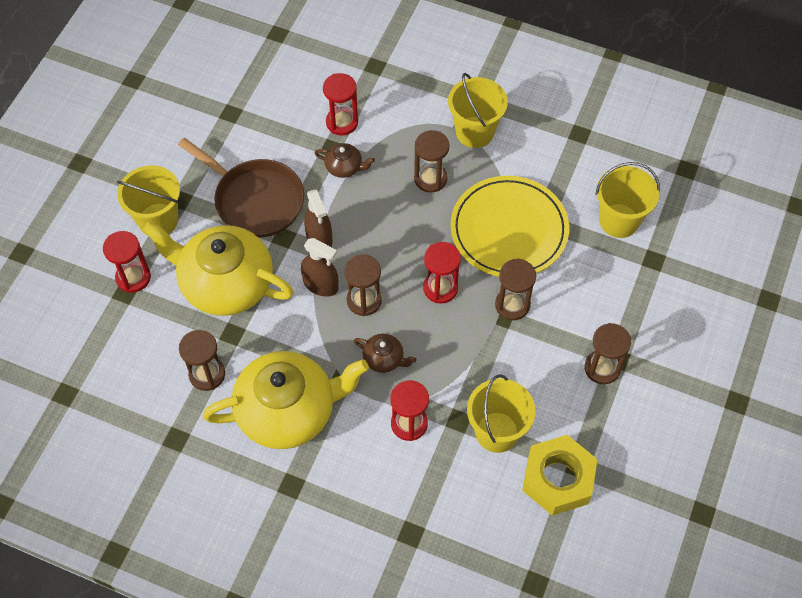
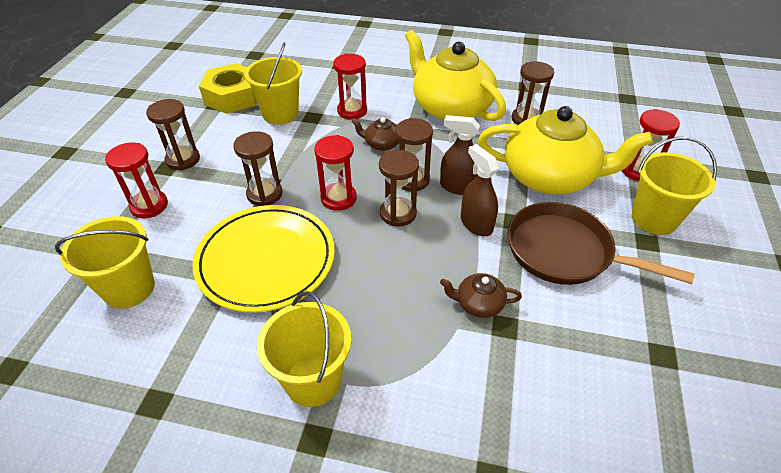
camera: 170 degrees right, 15 degrees down
yellow teapot [202,351,369,449] -> yellow teapot turned 75 degrees clockwise [405,30,506,121]
red hourglass [323,73,358,135] -> red hourglass moved to [105,143,168,218]
brown hourglass [414,130,450,193] -> brown hourglass moved to [379,150,419,227]

